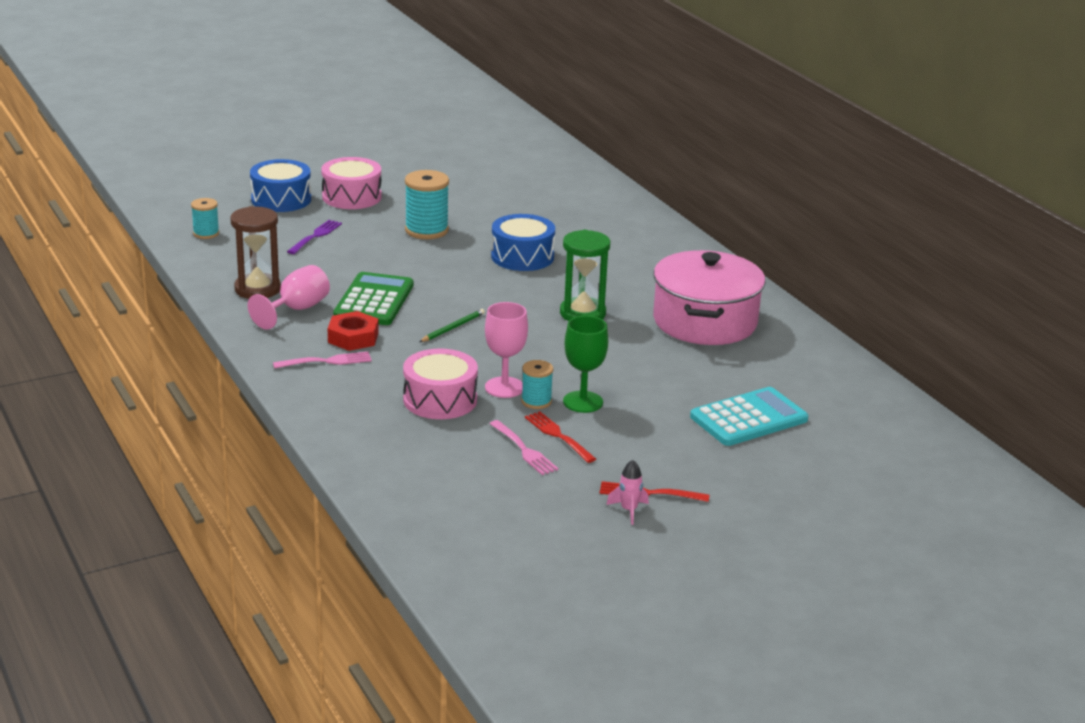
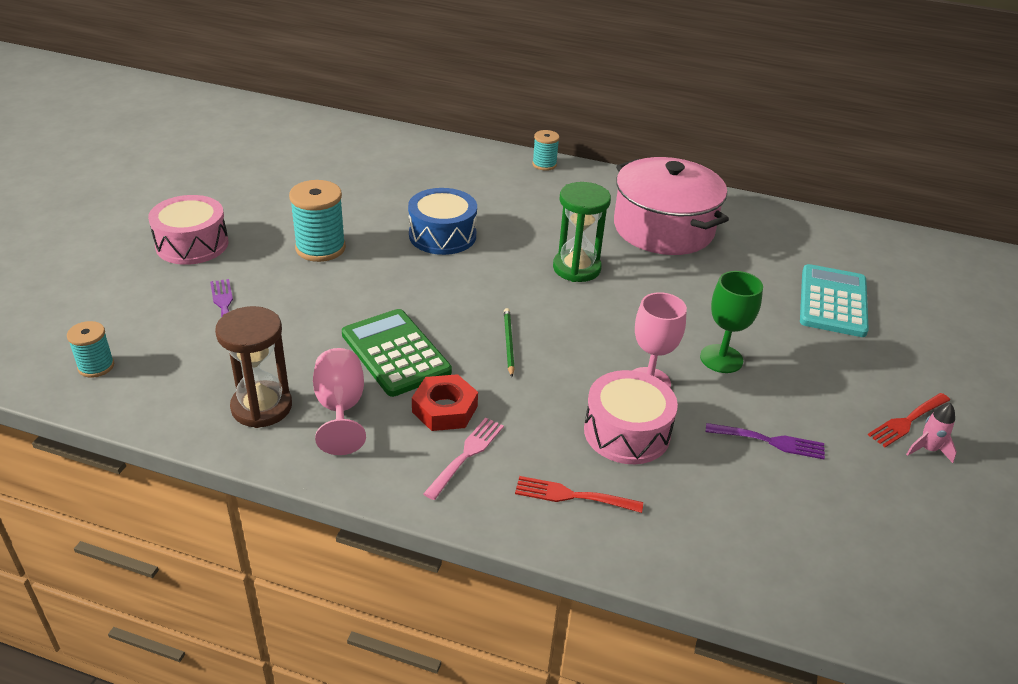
camera: 45 degrees left, 10 degrees up
blue drum [250,159,311,212] -> none
pink fork [489,420,559,475] -> purple fork [706,423,825,459]
turquoise spool [521,360,553,409] -> turquoise spool moved to [532,130,559,171]
red fork [525,411,596,463] -> red fork moved to [515,476,643,513]

